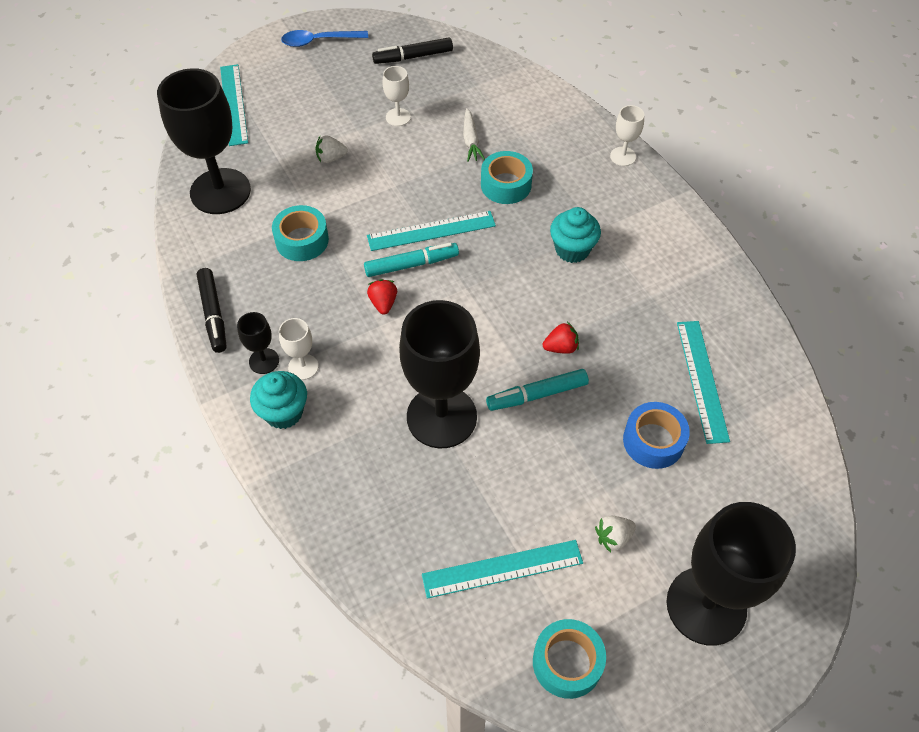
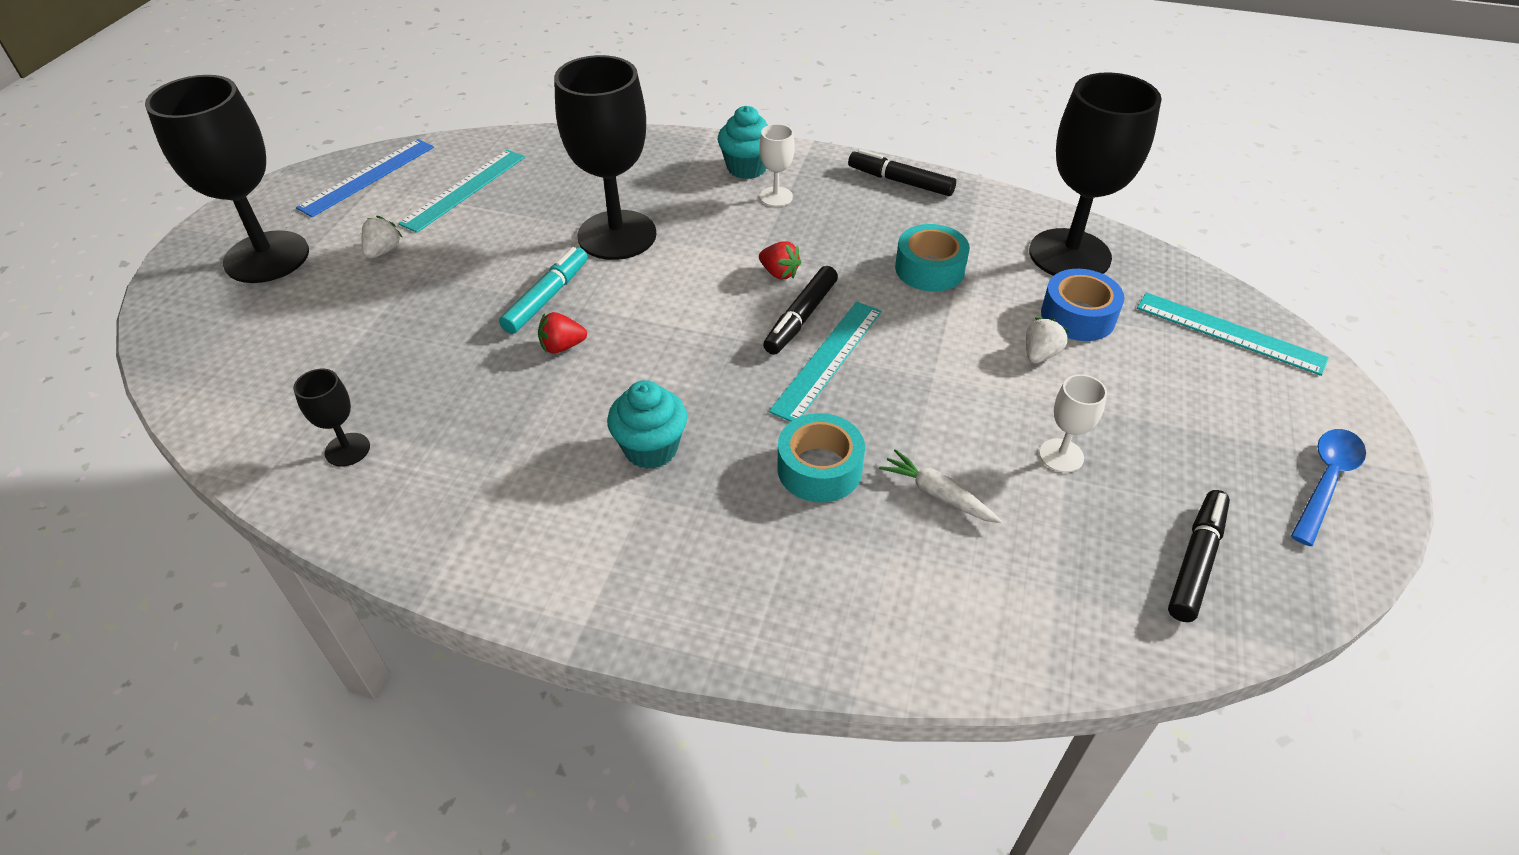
camera: 135 degrees right, 10 degrees down
black goblet [237,312,279,374] -> black goblet moved to [293,369,370,466]
turquoise marker [364,243,459,277] -> black marker [763,266,838,355]
turquoise tape [533,619,606,699] -> blue ruler [296,139,434,217]
red strawberry [542,322,579,354] -> red strawberry turned 45 degrees clockwise [538,312,587,354]
white goblet [610,105,644,166] -> none
blue tape [623,402,690,469] -> blue tape moved to [1041,269,1124,341]
turquoise ruler [677,321,730,444] -> none

